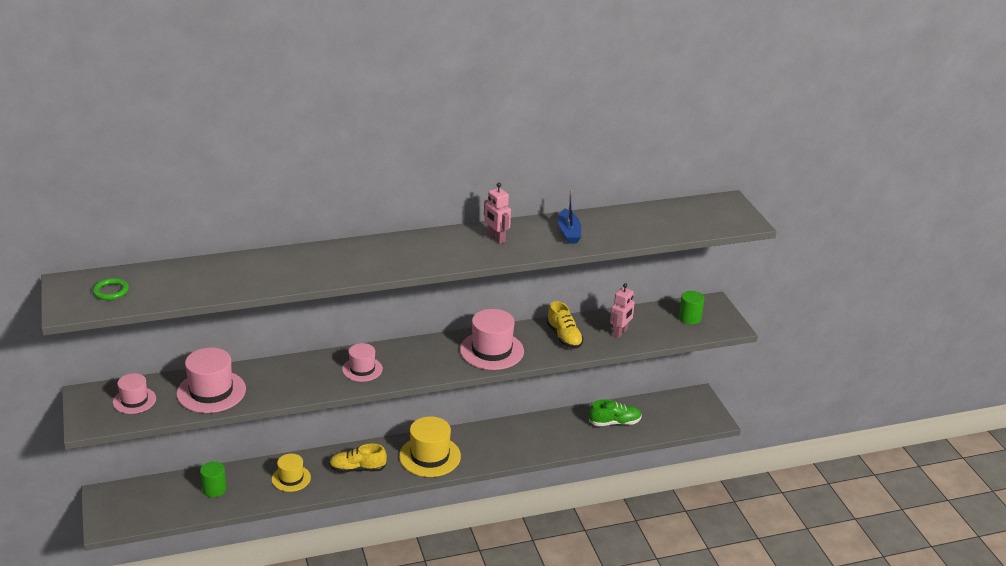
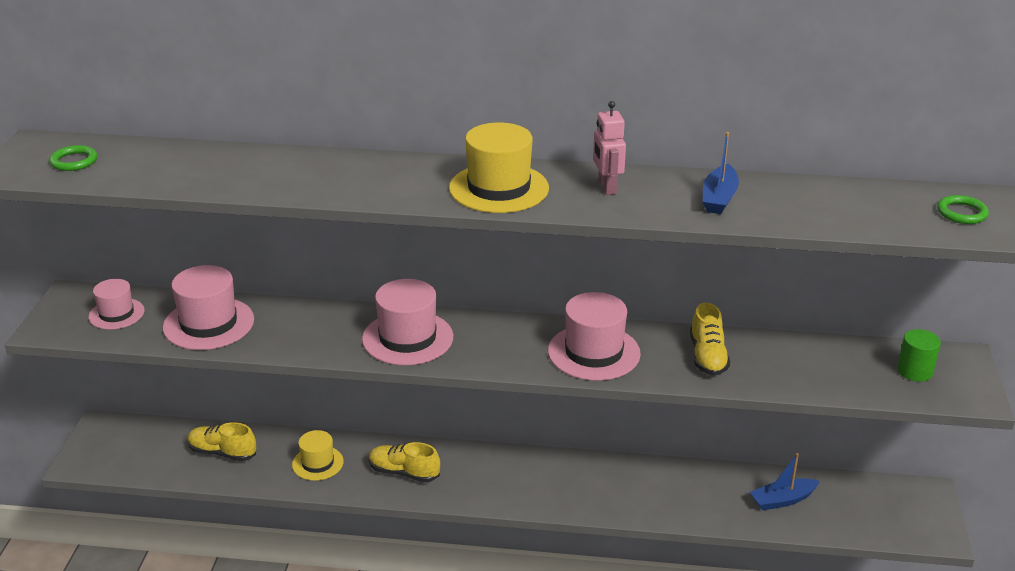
camera: 25 degrees right, 0 degrees up
green cylinder [200,461,227,497] -> yellow shoe [187,422,256,461]
pink hat [342,343,383,382] -> pink hat [362,279,453,365], size x1.64
yellow hat [399,416,461,477] -> yellow hat moved to [449,123,549,213]
green shoe [589,399,642,426] -> blue boat [750,453,820,510]
pink robot [610,283,635,338] -> none
none -> green ring [937,195,989,224]

